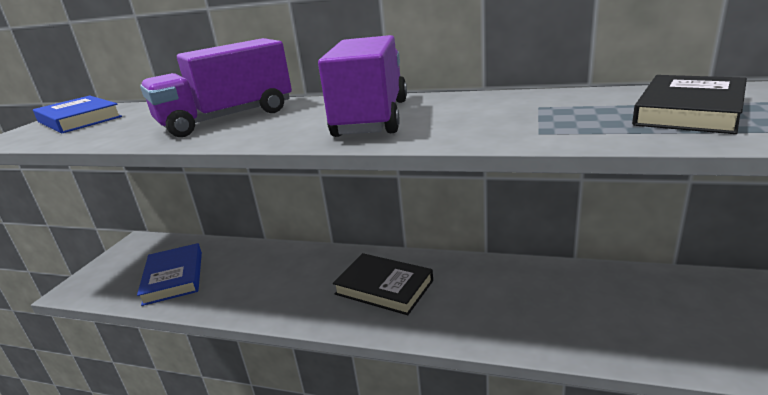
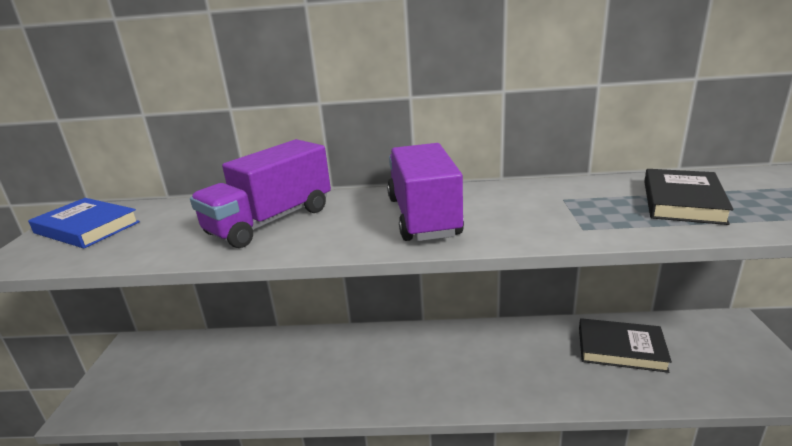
camera: 15 degrees left, 0 degrees up
blue book [137,243,202,306] -> none
black book [333,253,433,315] -> black book moved to [579,318,672,373]

